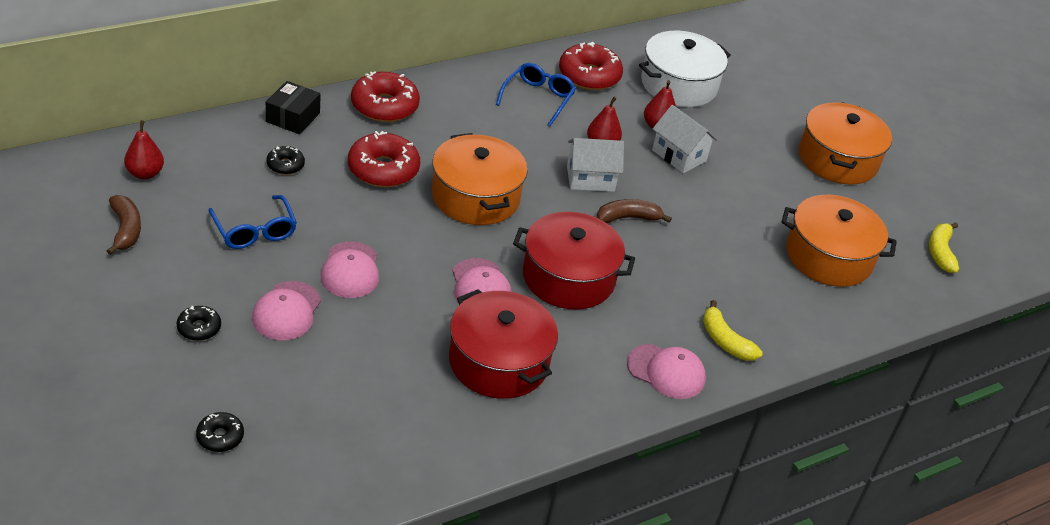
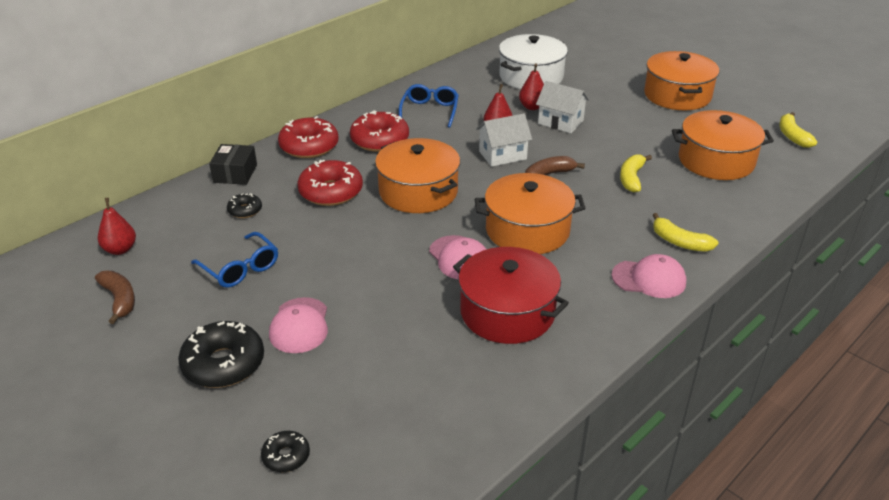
camera: 10 degrees left, 5 degrees down
black donut [177,306,221,341] -> black donut [178,321,264,388], size x1.93
pink cap [321,242,379,298] -> none
red pot [513,212,635,310] -> orange pot [475,173,586,254]
red donut [559,42,623,90] -> red donut moved to [350,110,409,152]
none -> yellow banana [620,154,652,192]

